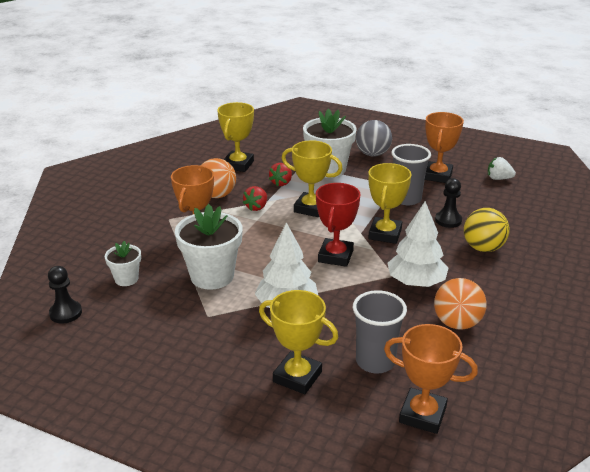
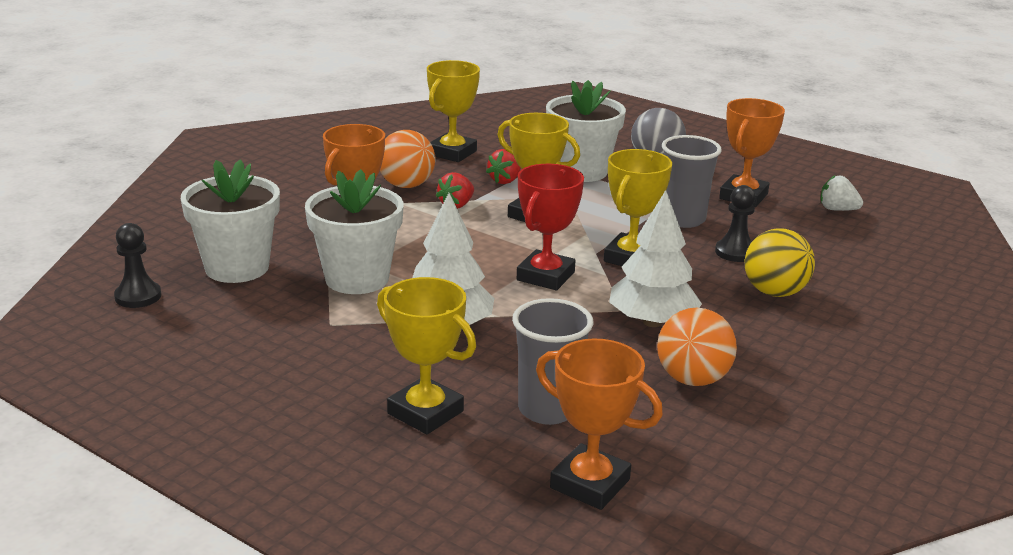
camera: 10 degrees right, 5 degrees down
white flower pot [105,241,141,286] -> white flower pot [181,159,280,283], size x1.86

